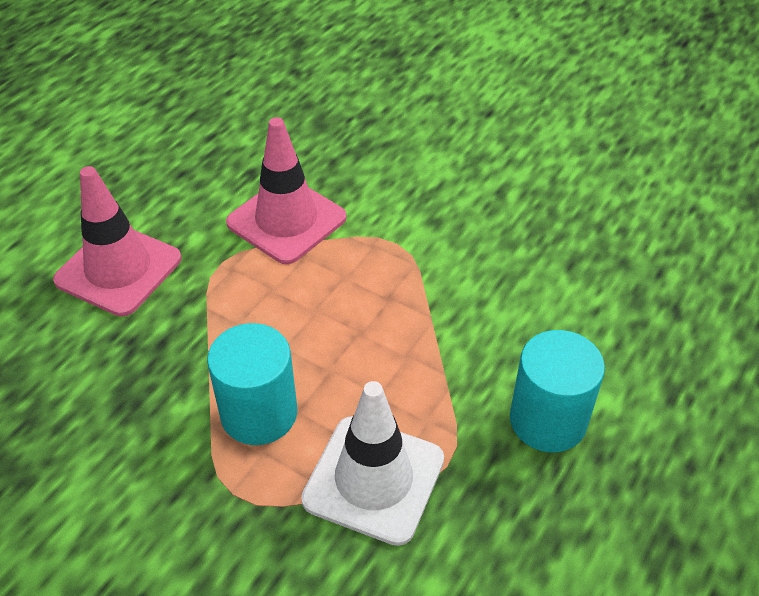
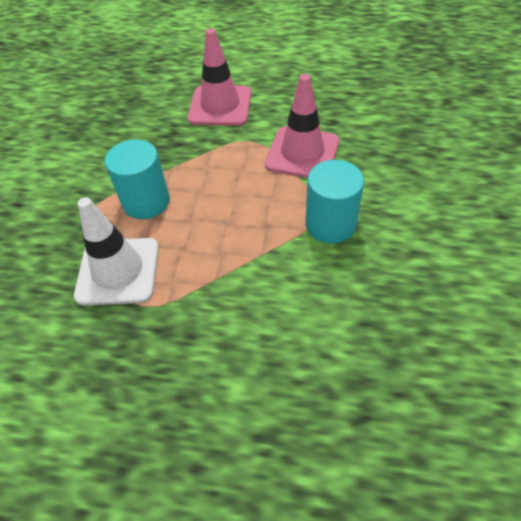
camera: 70 degrees right, 5 degrees up
turquoise cylinder [510,330,605,453] -> turquoise cylinder moved to [306,160,364,244]

